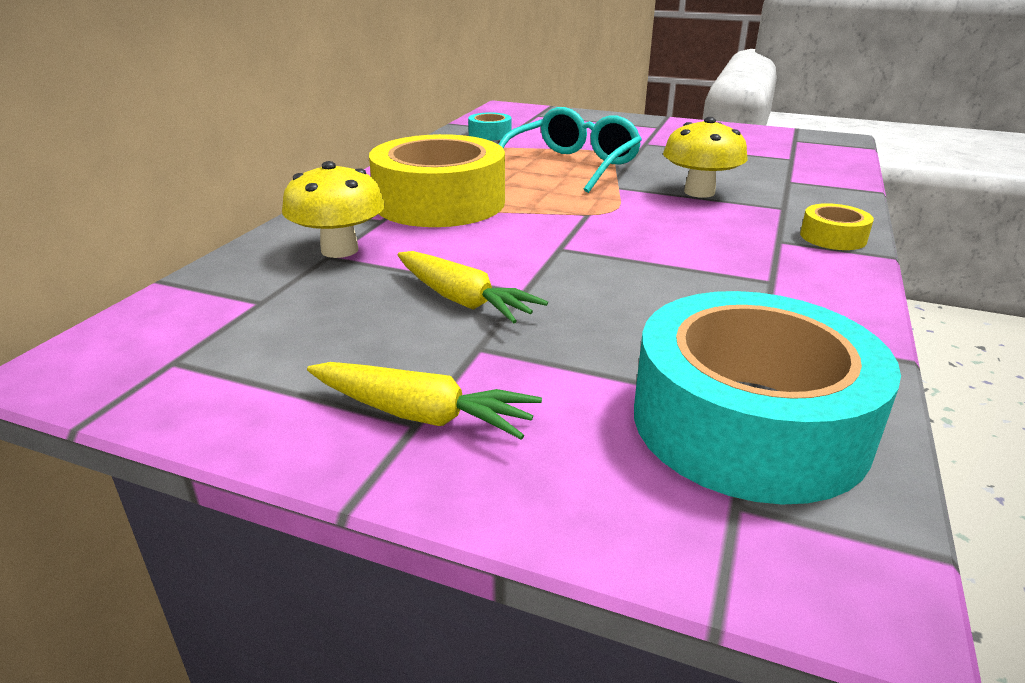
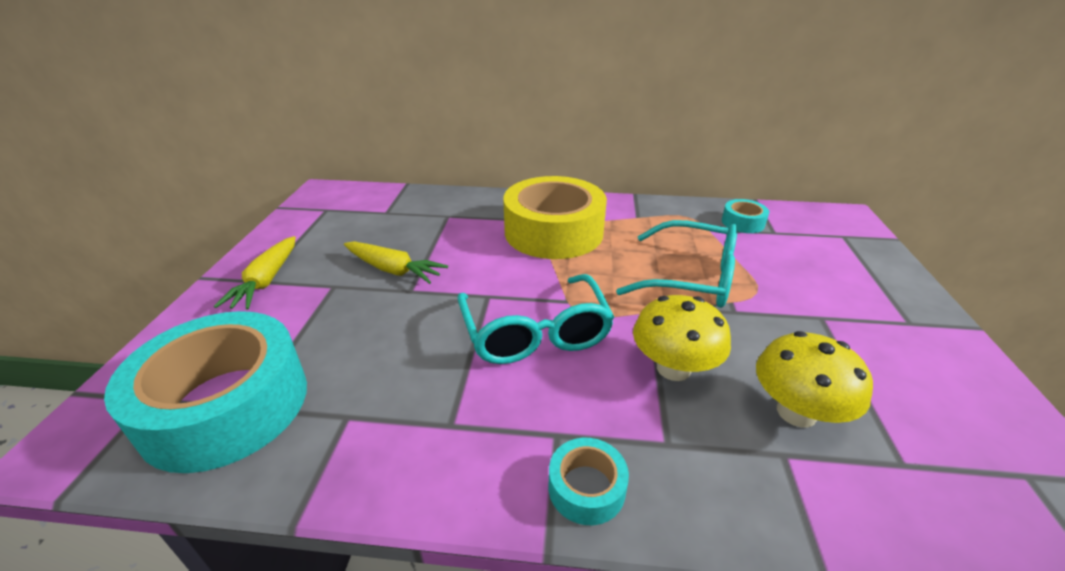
camera: 75 degrees right, 5 degrees up
yellow mushroom [282,161,385,258] -> yellow mushroom moved to [756,331,873,428]
yellow carrot [398,251,548,324] -> yellow carrot turned 90 degrees counterclockwise [344,241,448,284]
yellow tape [800,203,874,250] -> turquoise tape [549,438,629,525]
none -> turquoise glasses [458,274,614,364]

